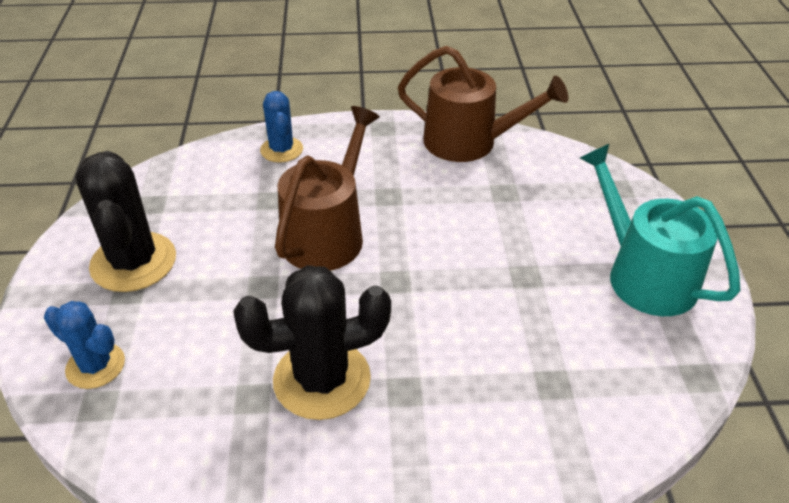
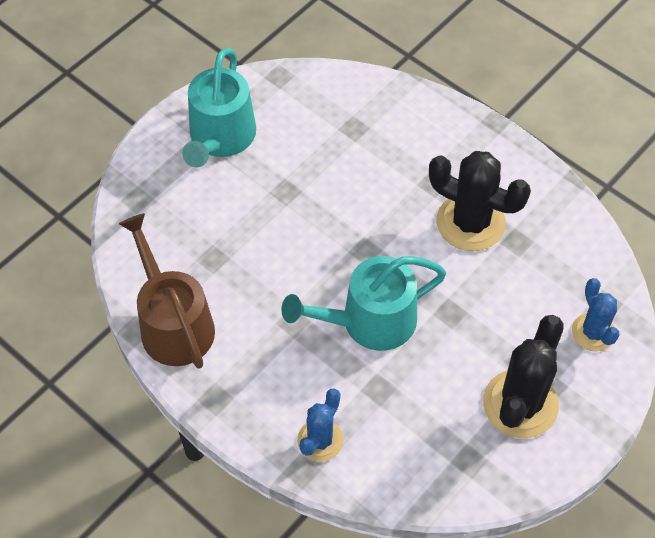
camera: 135 degrees left, 15 degrees up
brown watering can [275,106,380,271] -> turquoise watering can [281,256,446,351]

